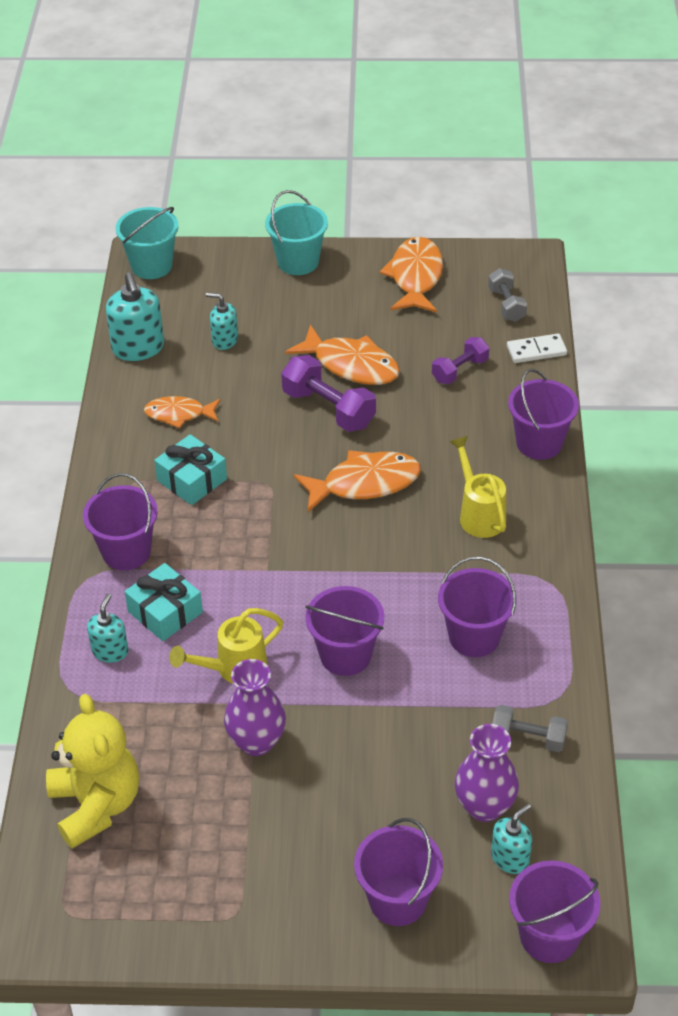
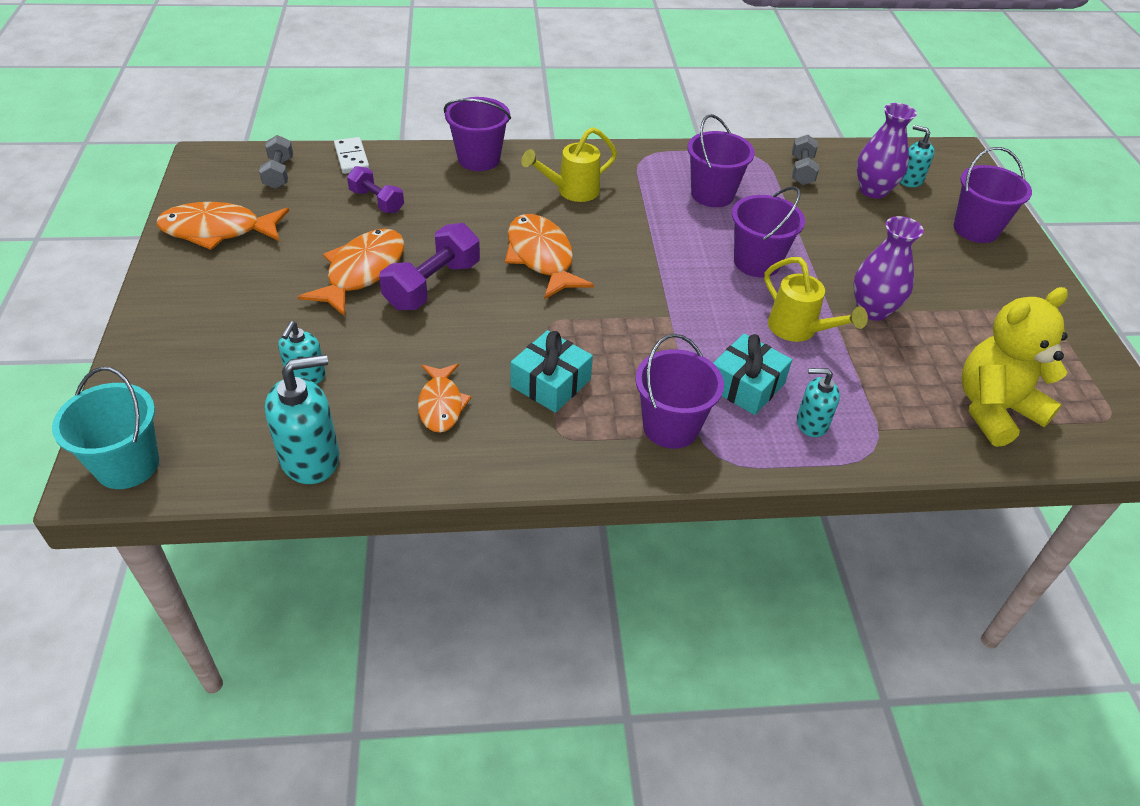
camera: 100 degrees left, 0 degrees up
turquoise bucket [265,190,328,275] -> none
grey dumbbell [488,268,527,322] -> grey dumbbell turned 75 degrees counterclockwise [259,135,293,189]
purple bucket [509,860,600,963] -> none

